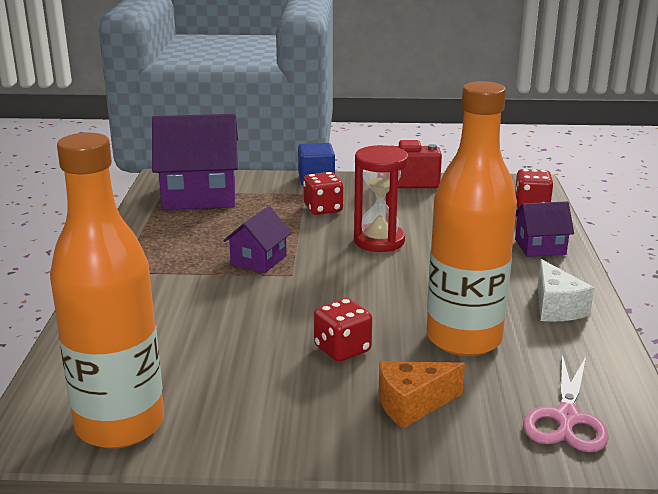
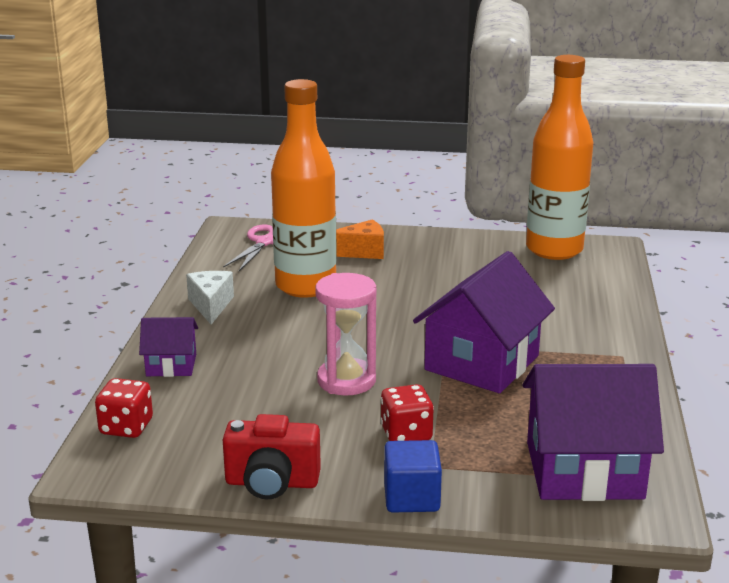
camera: 175 degrees left, 0 degrees up
purple house [223,206,292,273] -> purple house [413,251,555,393], size x1.95
red dice [314,298,372,362] -> none
red hourglass [354,145,409,252] -> pink hourglass [315,273,377,395]

